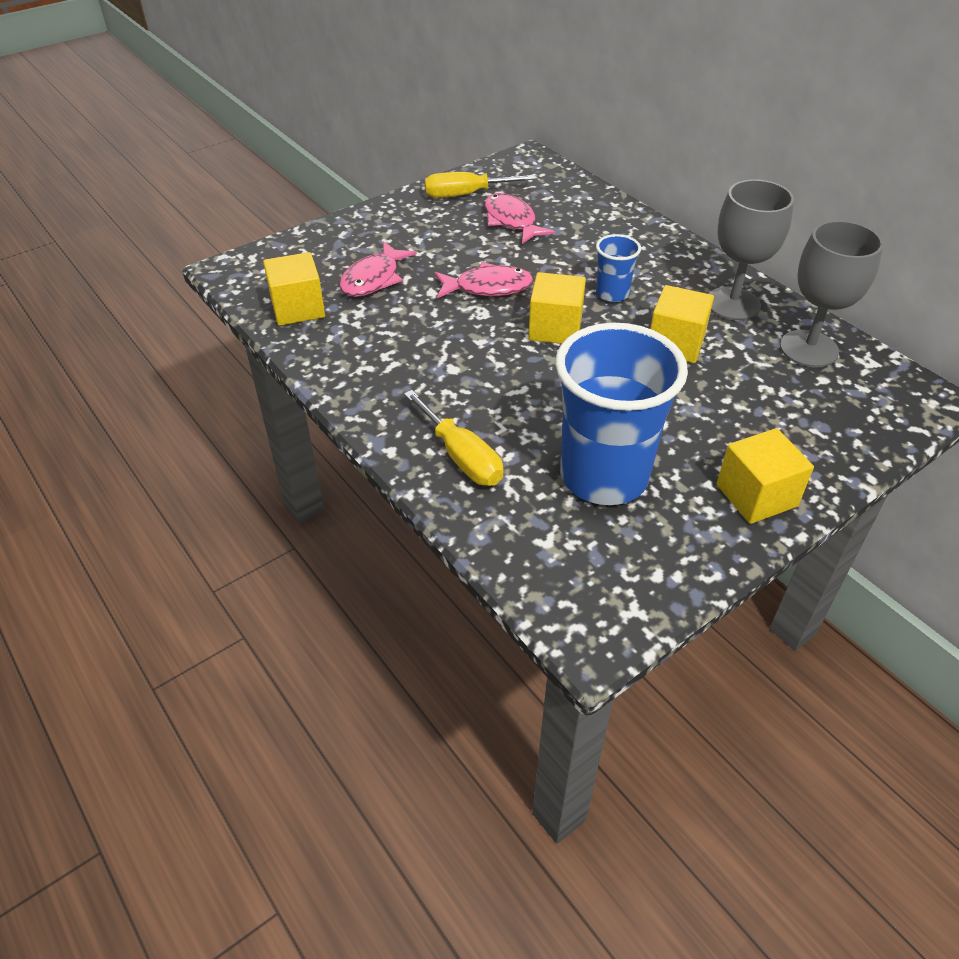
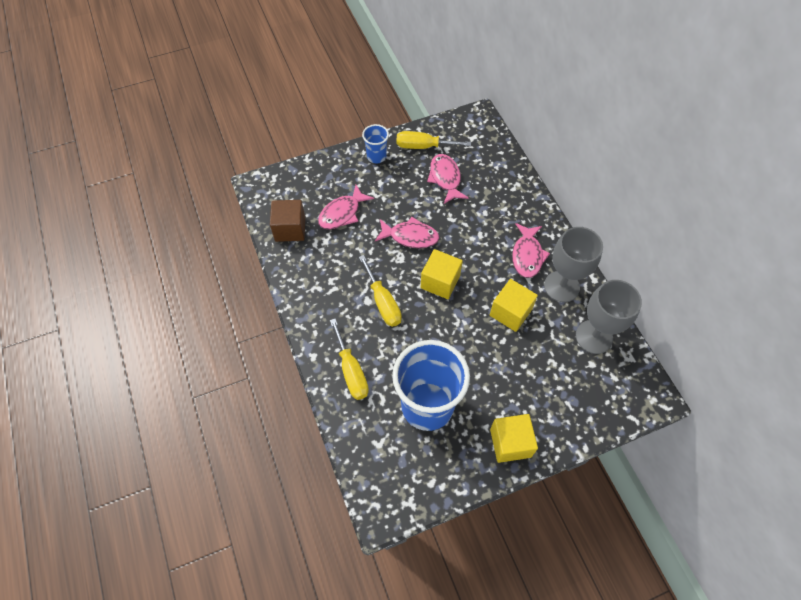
camera: 15 degrees right, 15 degrees up
yellow cube [263,252,325,326] -> brown cube [270,200,305,242]
blue cup [596,234,641,302] -> blue cup moved to [362,124,389,163]
none -> yellow screwdriver [359,255,402,327]
none -> pink fish [512,223,550,278]

